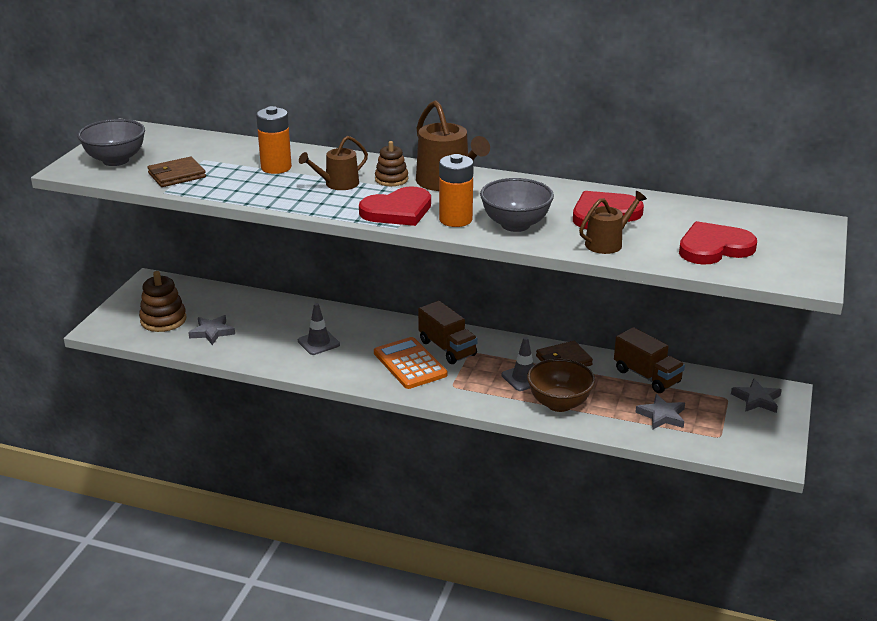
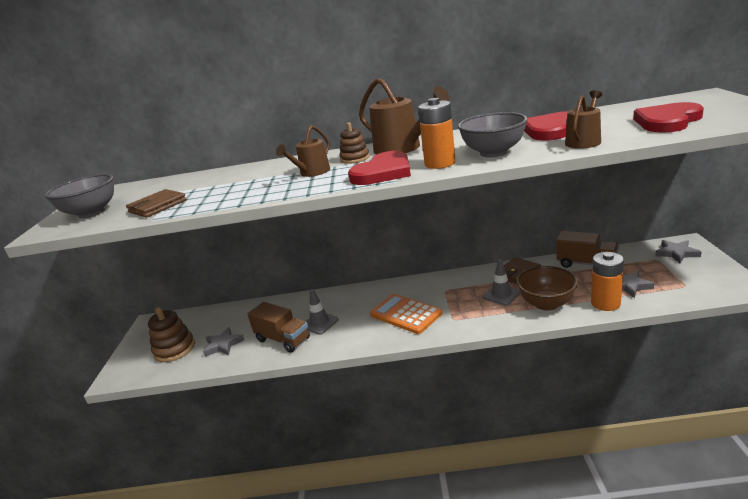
camera: 15 degrees left, 5 degrees down
orange battery [256,106,292,174] -> orange battery moved to [591,252,624,311]
brown truck [418,301,478,364] -> brown truck moved to [247,302,310,353]

